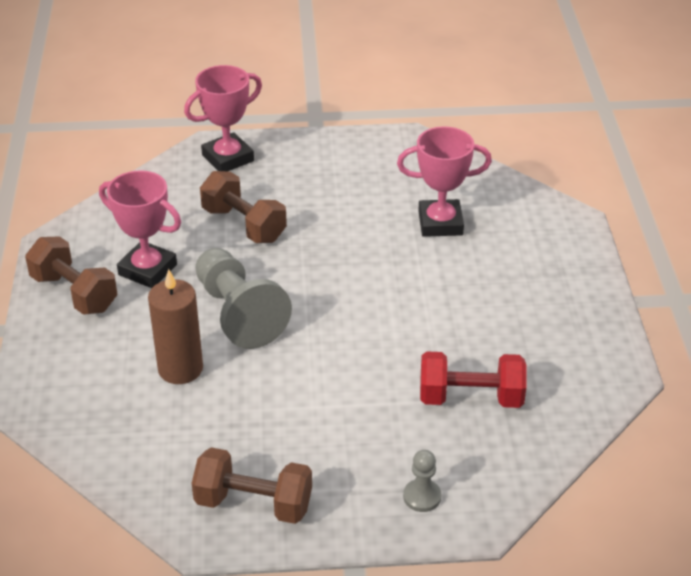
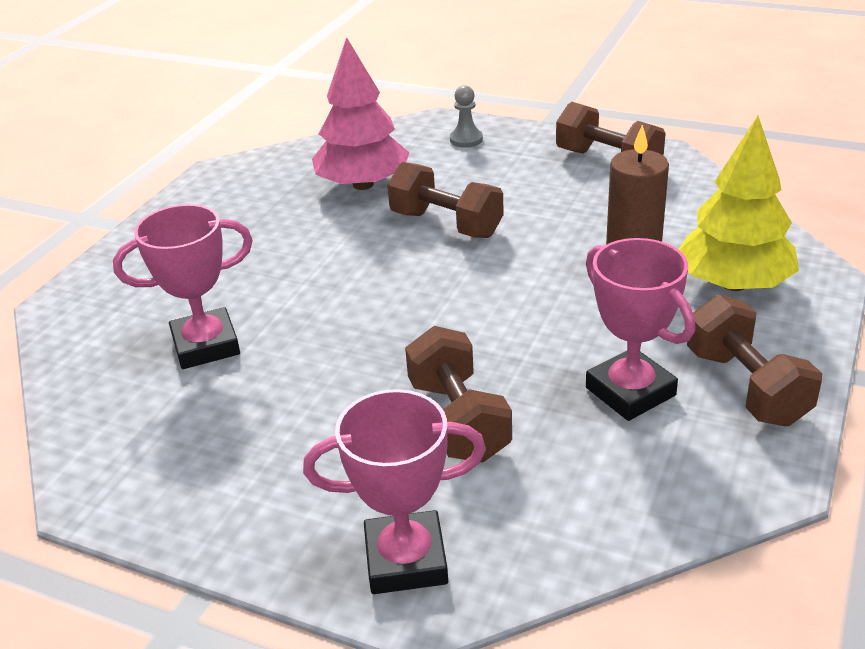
camera: 150 degrees left, 5 degrees down
grey pawn [195,248,292,349] -> none
pink trophy [397,126,492,237] -> pink trophy turned 45 degrees counterclockwise [113,204,253,369]
red dumbbell [420,351,526,408] -> pink tree [312,37,409,190]
none -> brown dumbbell [387,162,504,238]
none -> yellow tree [678,116,799,291]

